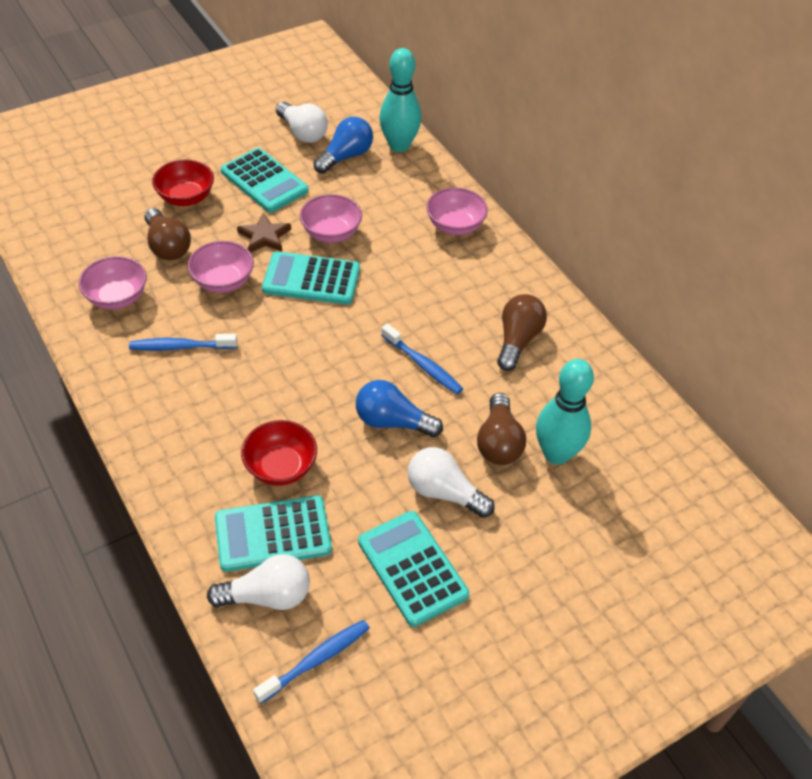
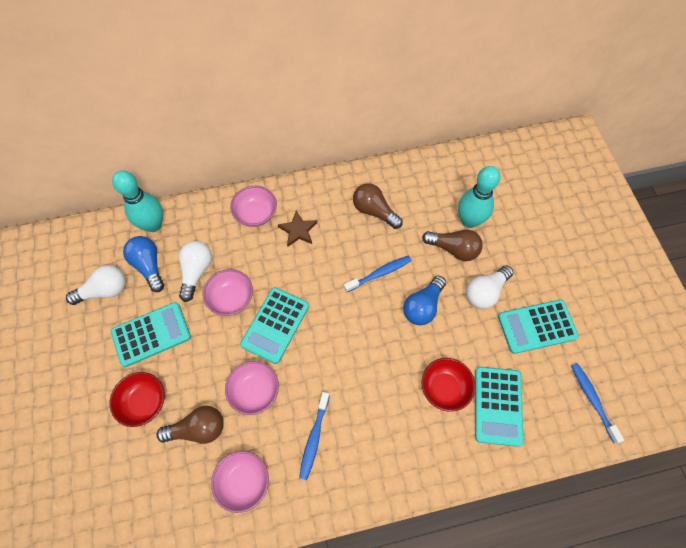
camera: 70 degrees left, 15 degrees up
white light bulb [207,554,310,610] -> white light bulb moved to [179,241,212,302]
brown star [237,212,291,253] -> brown star moved to [278,211,317,246]

